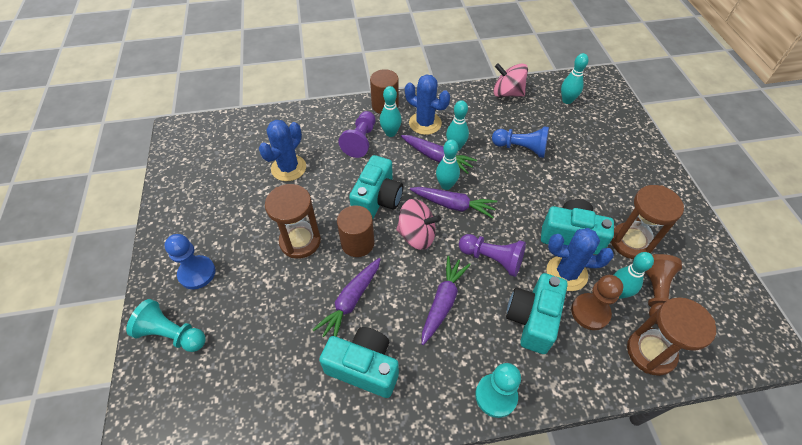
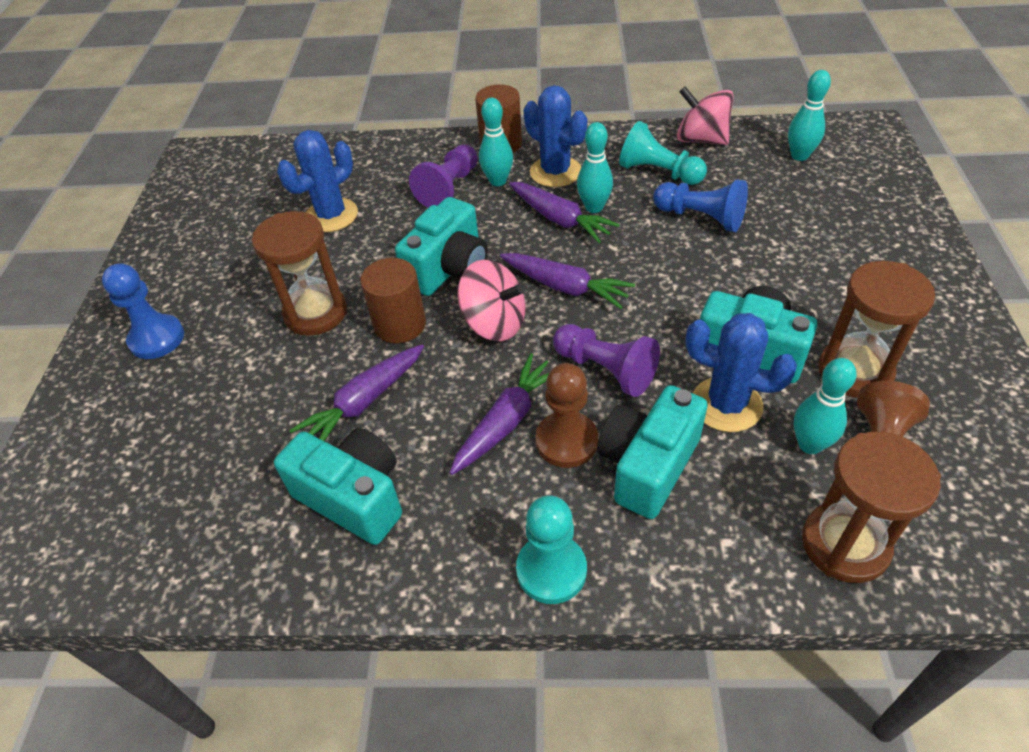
camera: 15 degrees right, 5 degrees down
turquoise pawn [126,299,206,352] -> turquoise pawn moved to [619,121,707,185]
turquoise bowling pin [436,139,460,190] -> none
brown pawn [571,275,623,330] -> brown pawn moved to [535,363,598,468]

